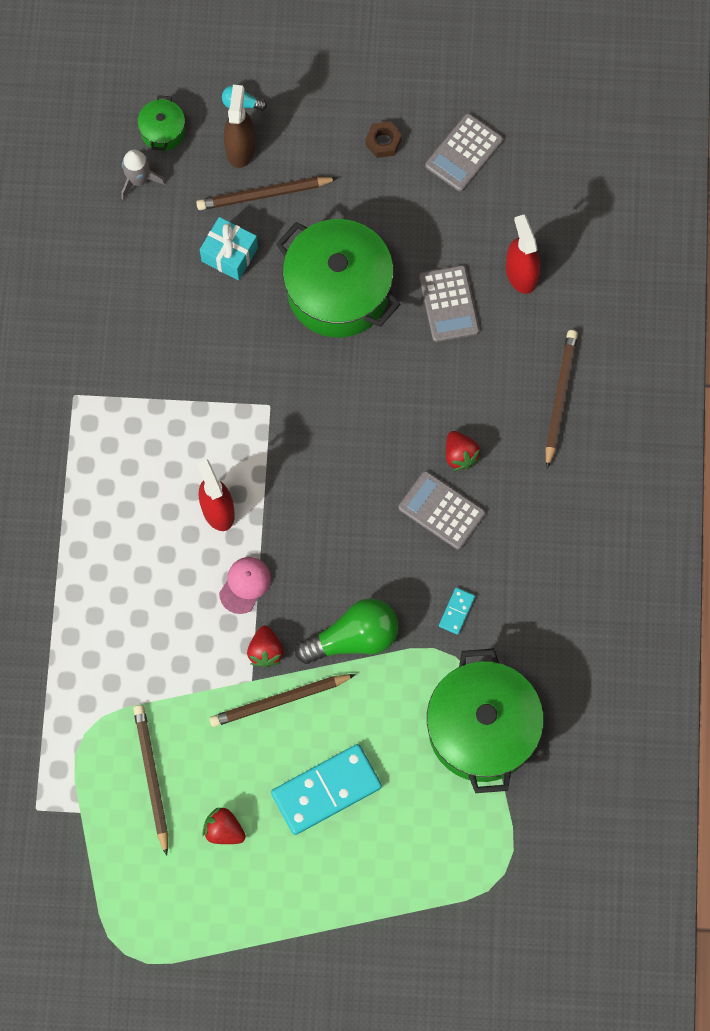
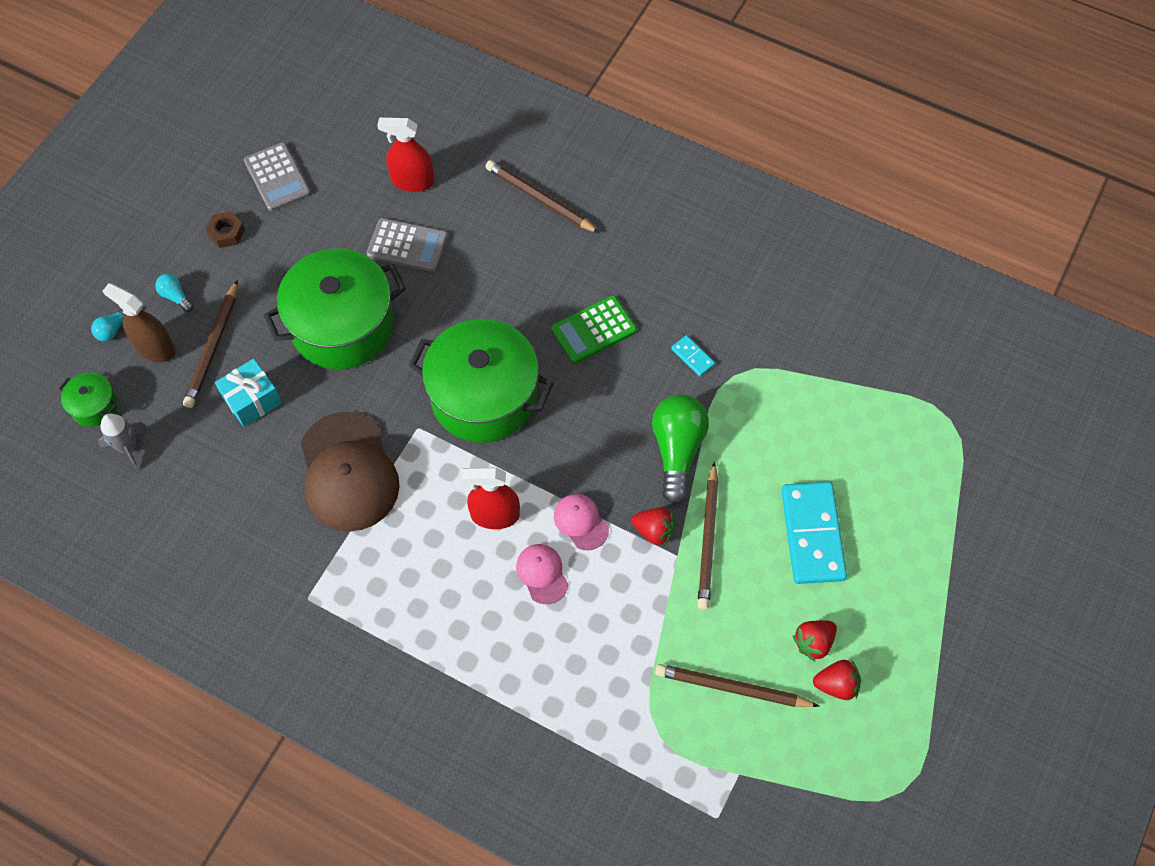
camera: 65 degrees left, 10 degrees down
grey calculator [399,471,485,550] -> green calculator [551,295,637,363]
green pot [427,648,544,793] -> green pot moved to [409,319,554,443]
red strawberry [446,431,481,471] -> red strawberry moved to [813,660,861,700]
none -> turquoise light bulb [155,274,193,312]
none -> brown cap [301,411,400,532]
none -> pink cap [516,544,568,604]

